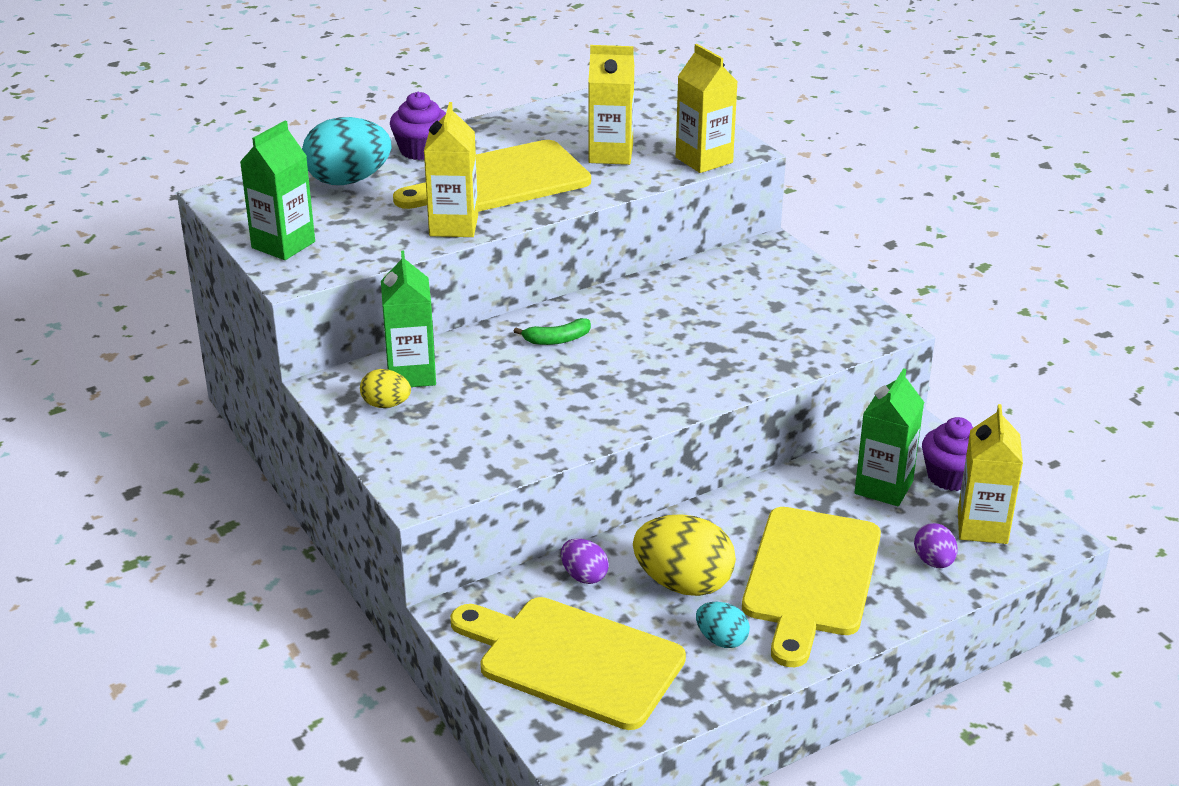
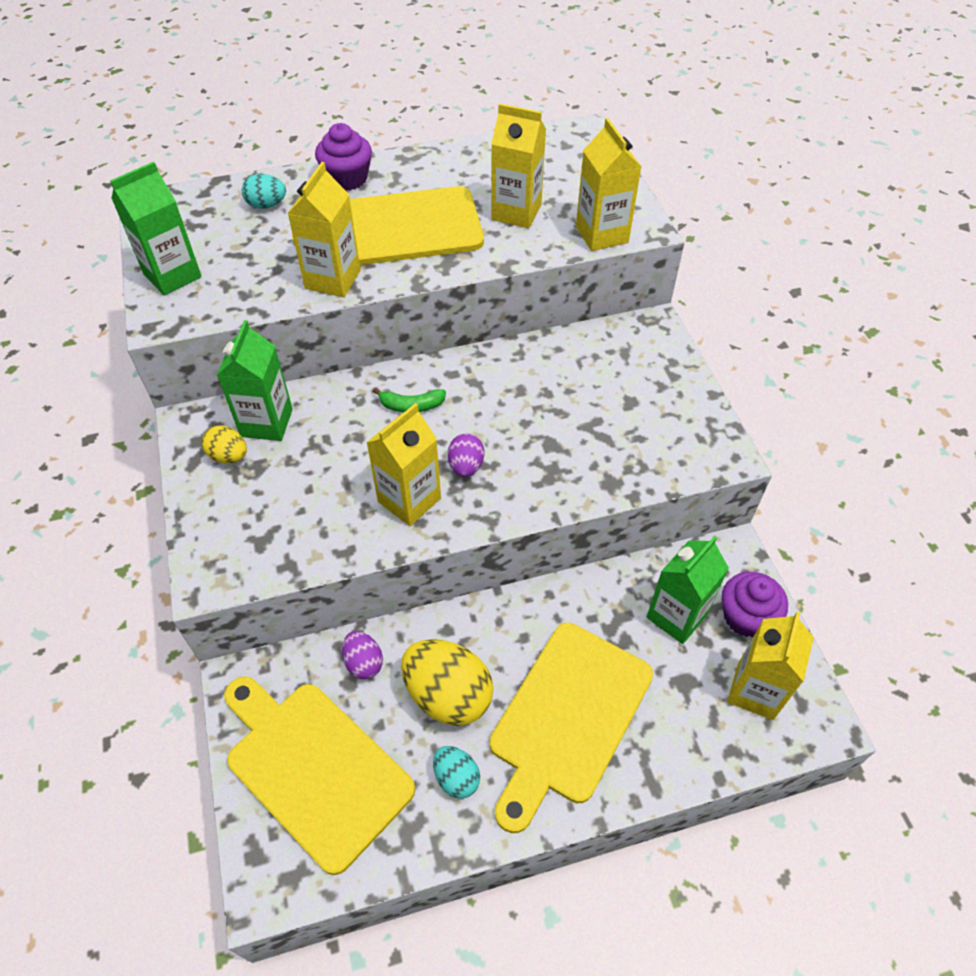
camera: 15 degrees right, 20 degrees up
turquoise egg [302,117,391,185] -> turquoise egg [242,174,286,209], size x0.53
purple egg [914,523,957,568] -> purple egg moved to [448,433,484,477]
none -> yellow carton [366,403,441,526]

